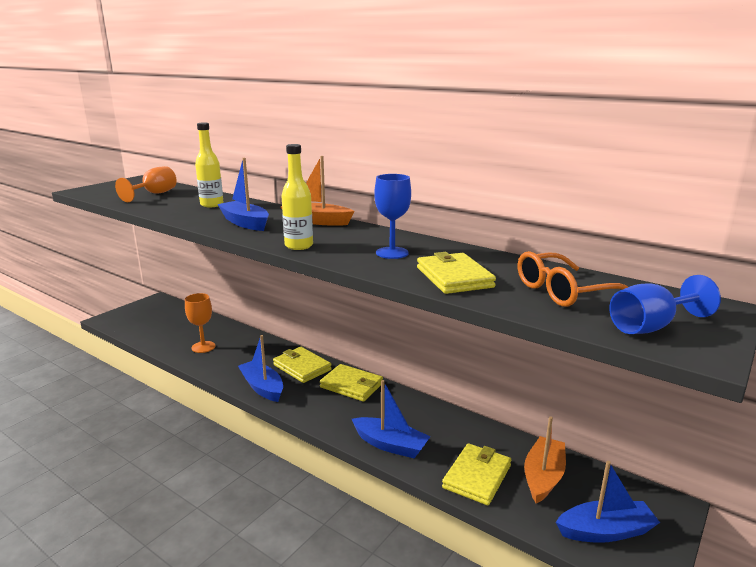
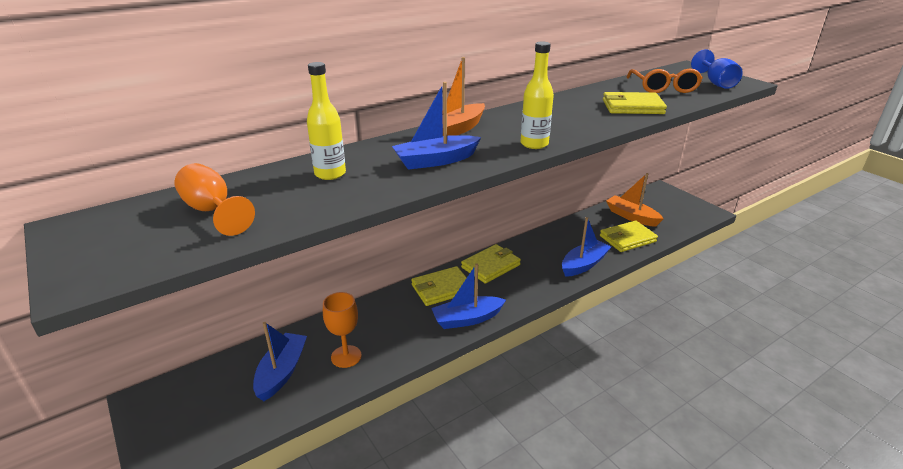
camera: 70 degrees left, 10 degrees up
blue goblet [374,174,411,259] -> none
yellow wallet [442,443,511,505] -> yellow wallet turned 75 degrees counterclockwise [600,220,658,252]
blue boat [556,461,660,543] -> blue boat moved to [253,322,307,401]

